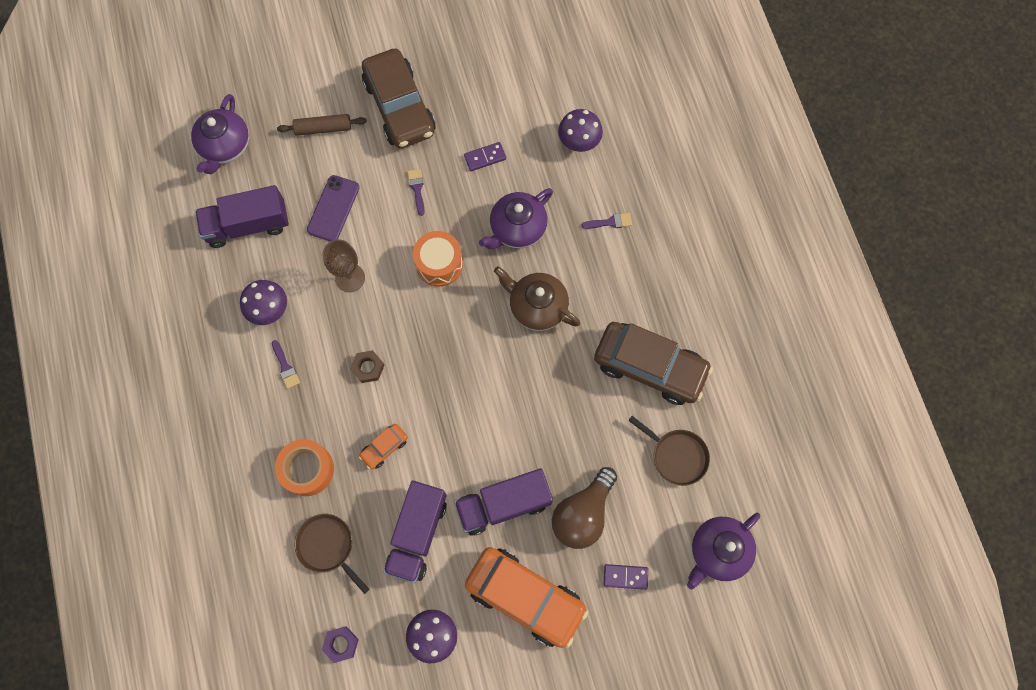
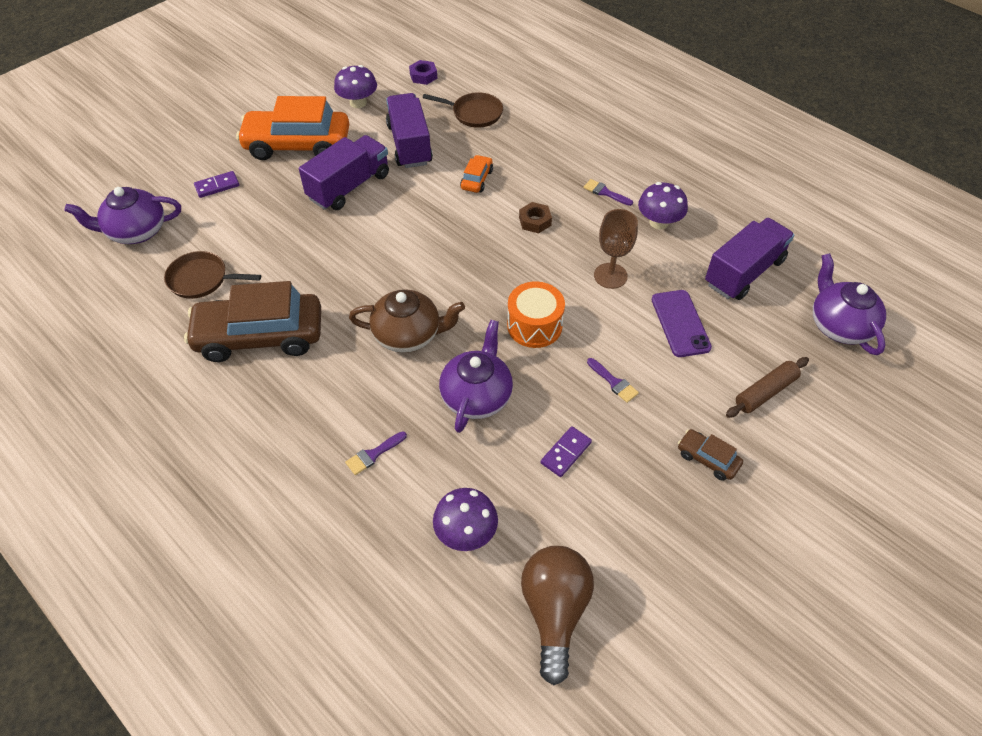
camera: 150 degrees right, 20 degrees down
orange tape [275,439,334,496] -> none
brown car [362,49,435,148] -> brown car [678,429,743,481], size x0.44
brown light bulb [552,467,617,549] -> brown light bulb moved to [521,546,594,685]
purple teapot [687,513,760,590] -> purple teapot turned 120 degrees counterclockwise [64,187,181,244]

